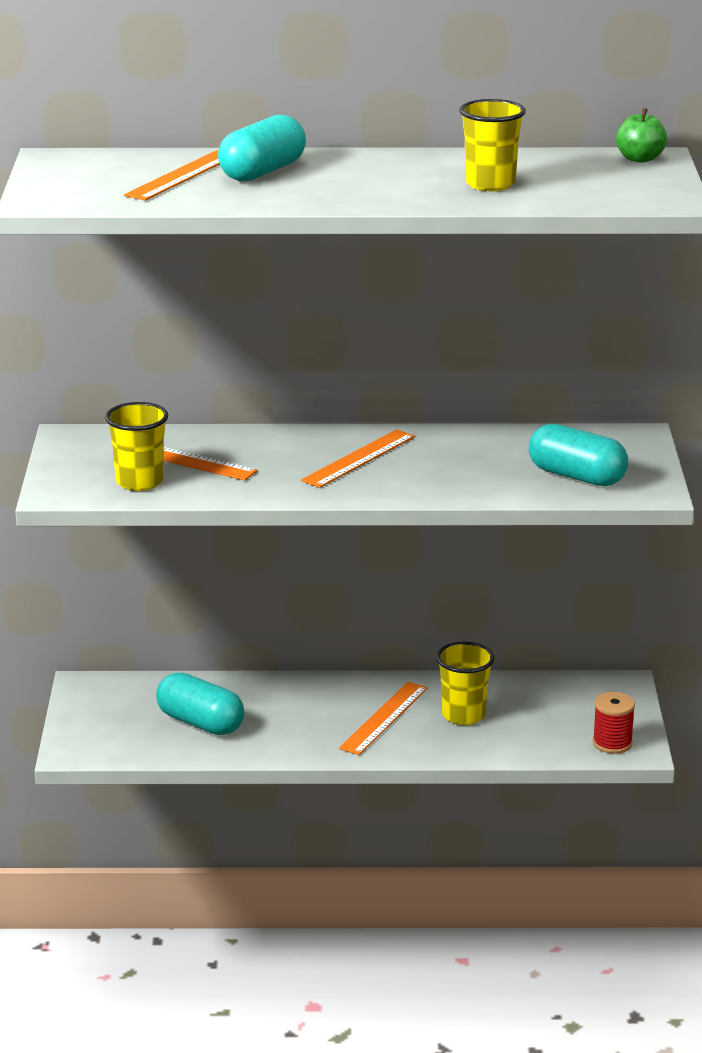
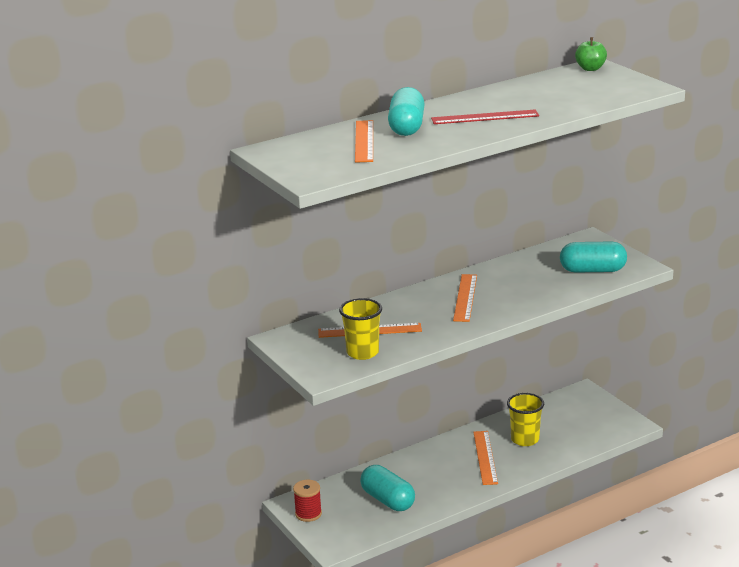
camera: 30 degrees left, 0 degrees up
turquoise capsule [156,673,244,735] -> turquoise capsule turned 45 degrees clockwise [360,465,415,511]
yellow cup [459,99,526,192] -> none
red spool [593,692,635,754] -> red spool moved to [293,480,322,522]
none -> red ruler [431,109,539,124]

